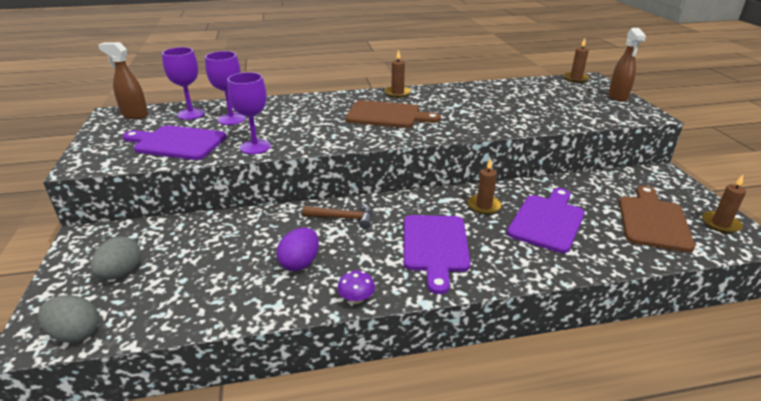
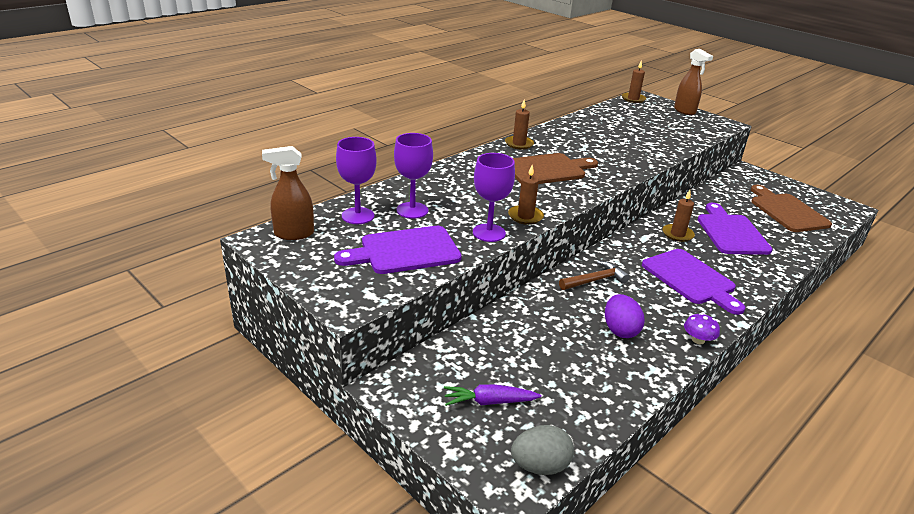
camera: 35 degrees left, 0 degrees up
grey egg [91,237,141,280] -> purple carrot [444,384,541,406]
brown candle [702,175,746,233] -> brown candle moved to [508,165,544,225]

